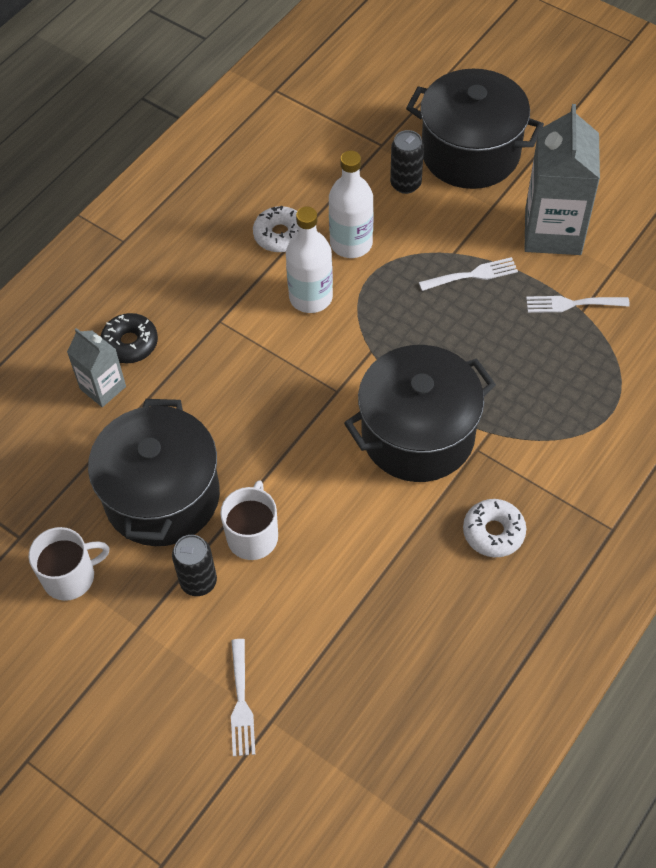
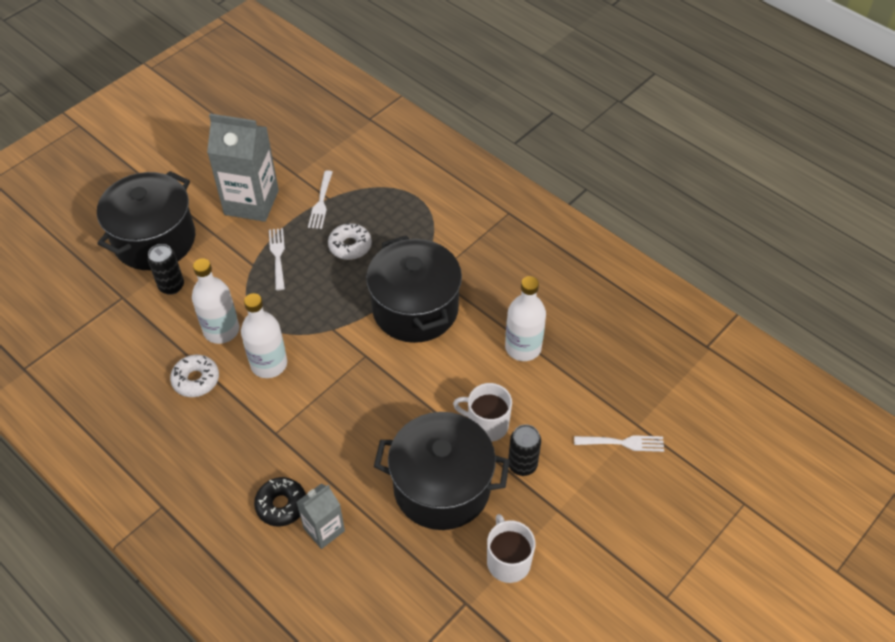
camera: 85 degrees left, 5 degrees down
white donut [463,499,526,557] -> white donut moved to [328,223,372,260]
none -> white bottle [505,276,546,361]

